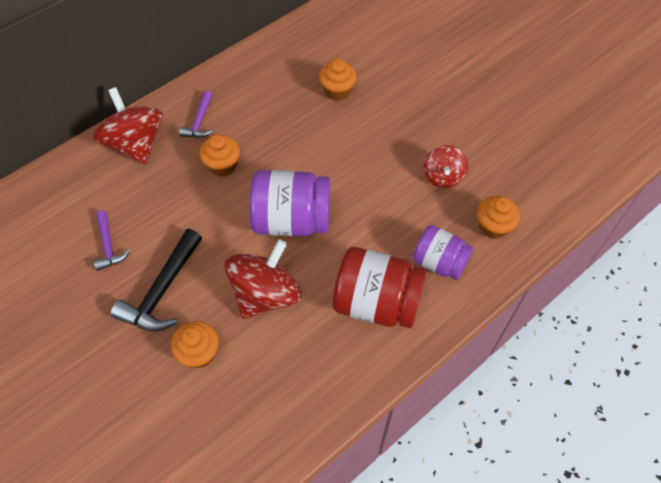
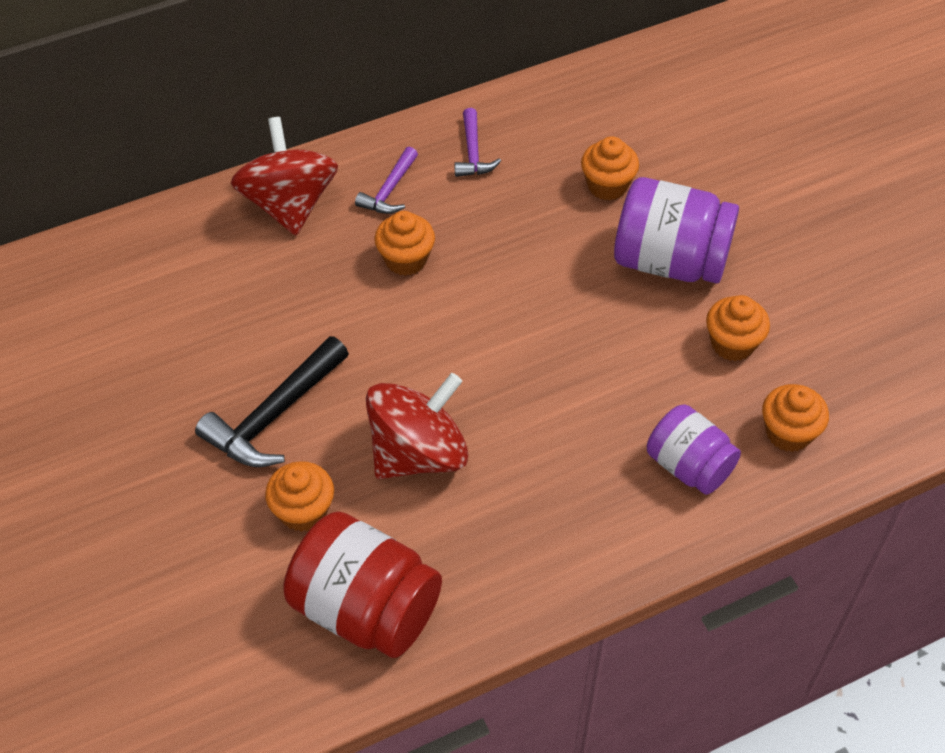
camera: 15 degrees right, 5 degrees down
purple hammer [94,211,130,271] -> purple hammer moved to [454,108,501,177]
purple jar [249,170,331,236] -> purple jar moved to [614,177,739,283]
red jar [332,247,427,328] -> red jar moved to [283,511,442,658]
red spinning top [424,145,468,188] -> orange cupcake [706,295,770,361]

